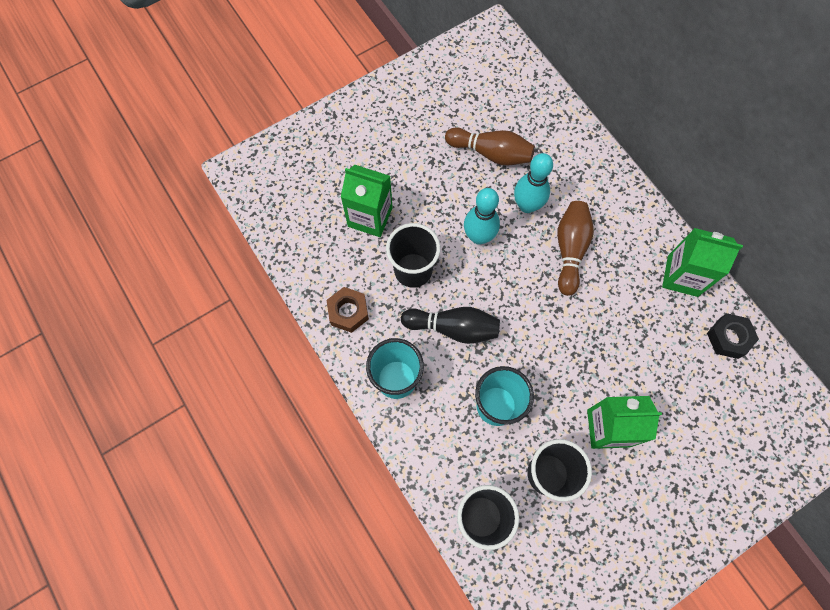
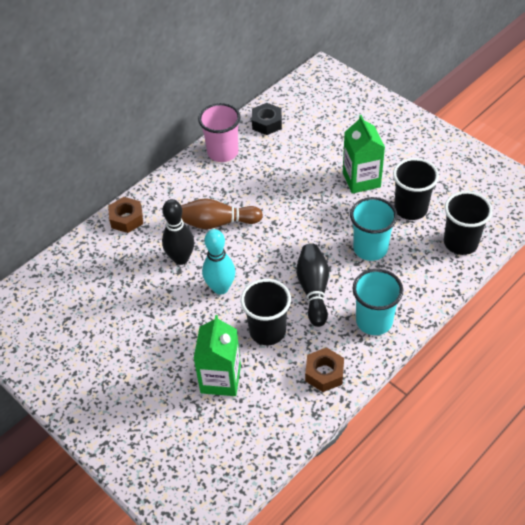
camera: 100 degrees left, 20 degrees down
brown bowling pin [445,127,535,165] -> none
turquoise bowling pin [514,153,553,213] -> black bowling pin [162,199,194,265]
green carton [662,228,743,297] -> pink cup [198,103,241,162]
none -> brown nut [108,197,143,233]

